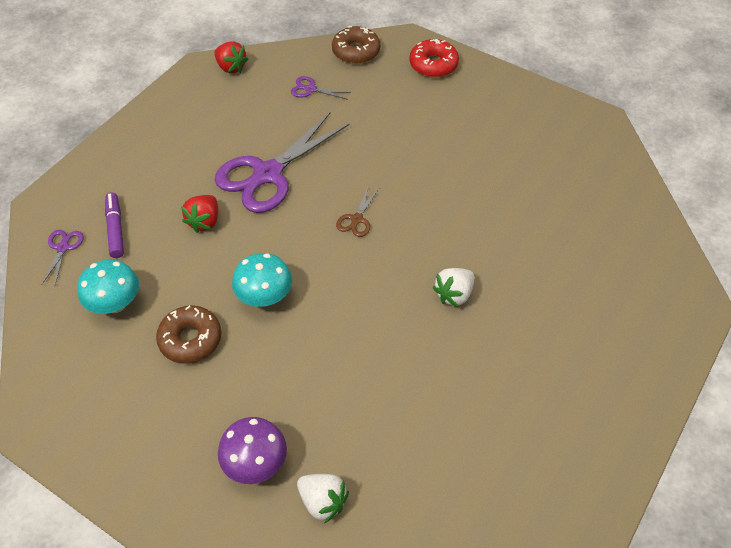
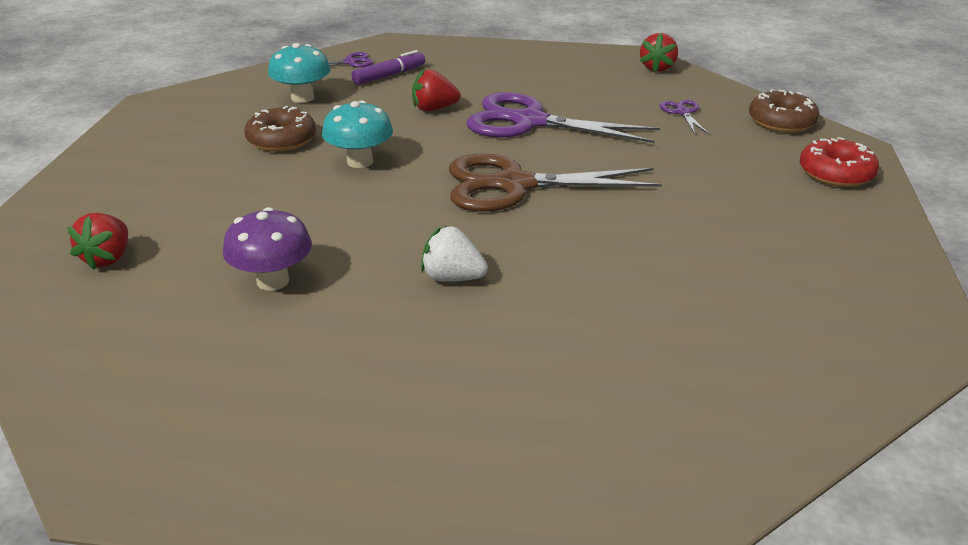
camera: 65 degrees right, 20 degrees down
purple mushroom [218,417,287,484] -> purple mushroom moved to [223,207,312,291]
white strawberry [297,474,349,524] -> red strawberry [67,213,128,270]
brown scissors [336,187,379,237] -> brown scissors [449,153,662,212], size x2.37

